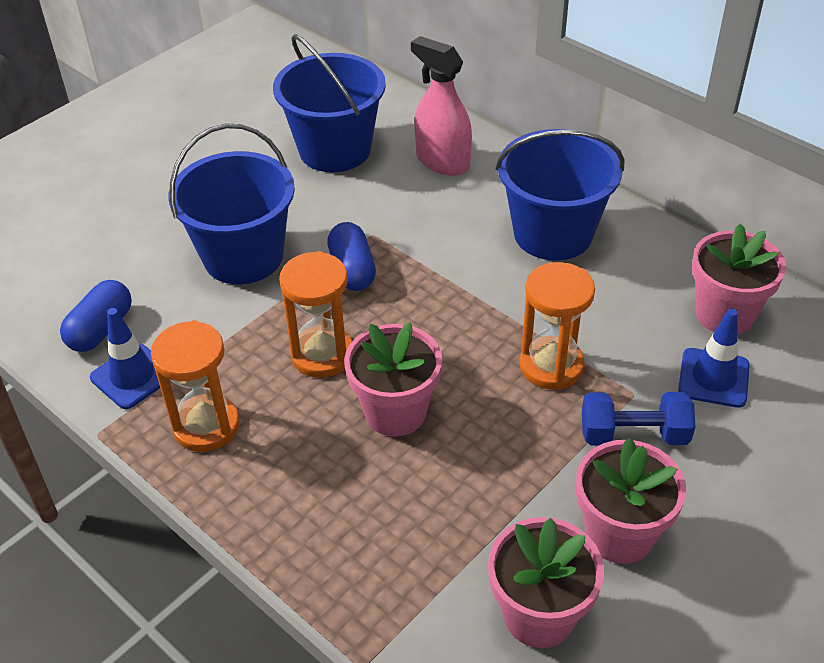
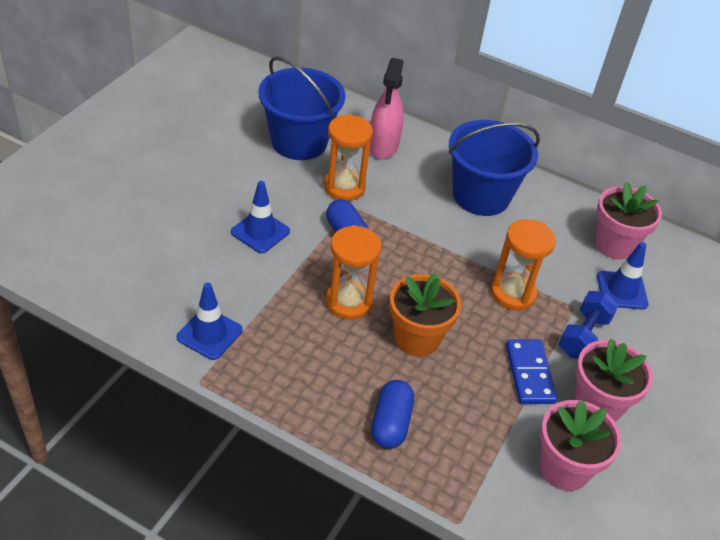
camera: 20 degrees left, 0 degrees up
blue capsule [60,280,132,352] -> blue capsule moved to [371,380,414,449]
orange hourglass [151,320,240,452] -> orange hourglass moved to [324,114,373,201]
blue bucket [168,123,295,284] -> blue traffic cone [231,181,290,253]
pink flower pot [344,322,442,437] -> orange flower pot [389,272,461,357]
pink spray bottle [411,36,472,176] -> pink spray bottle turned 105 degrees counterclockwise [369,58,404,159]
blue dumbbell [582,392,696,445] -> blue dumbbell turned 45 degrees counterclockwise [559,291,619,359]
none -> blue domino [506,340,557,404]

